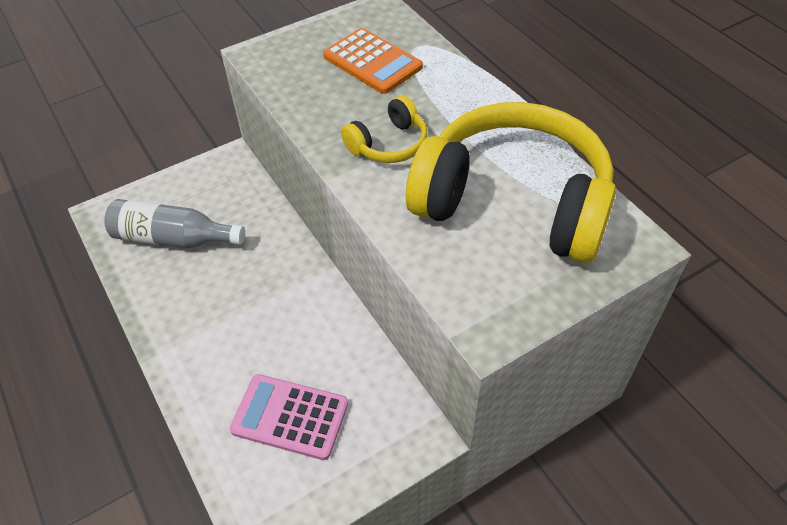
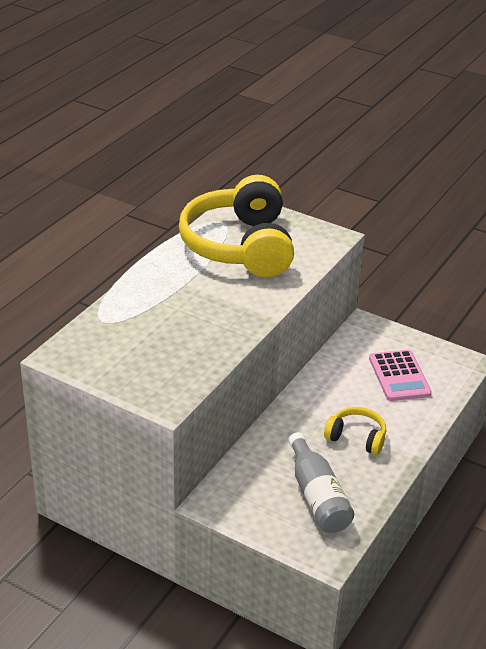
camera: 120 degrees left, 15 degrees down
orange calculator [323,28,423,94] -> none
yellow headphones [341,95,428,163] -> yellow headphones moved to [324,407,386,455]

